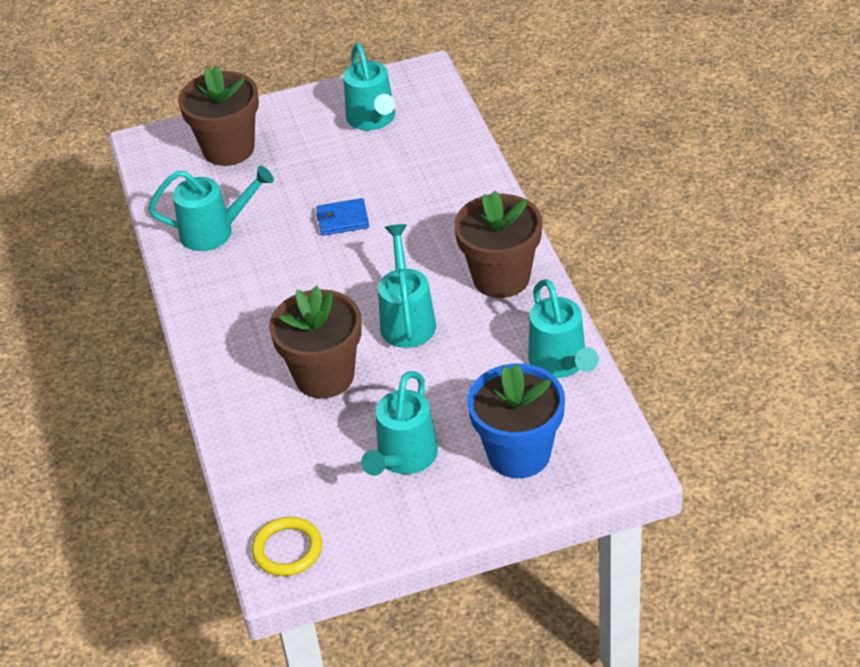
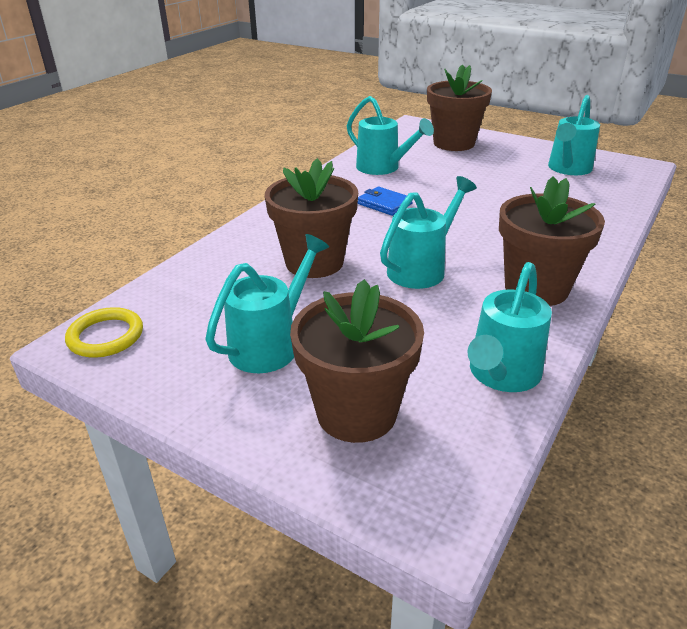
camera: 45 degrees right, 10 degrees down
blue wallet [316,198,369,236] -> blue wallet moved to [358,187,413,216]
turquoise watering can [361,371,438,476] -> turquoise watering can turned 150 degrees clockwise [205,234,329,373]
blue flower pot [467,363,565,478] -> brown flower pot [290,279,424,443]

